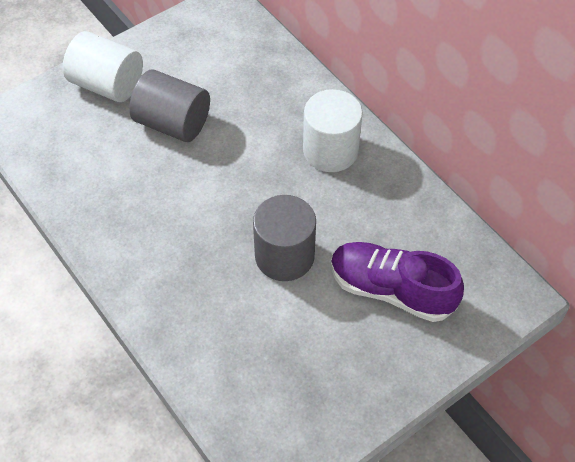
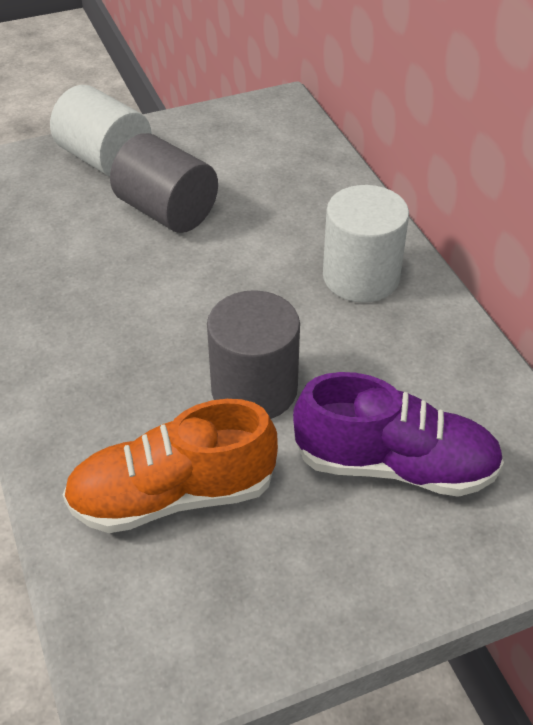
camera: 15 degrees right, 10 degrees down
purple shoe [331,242,464,322] -> purple shoe turned 150 degrees clockwise [293,372,504,497]
none -> orange shoe [63,399,278,533]

